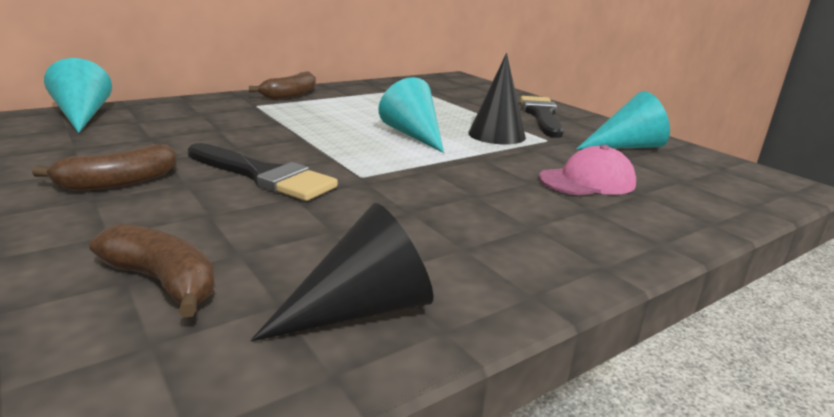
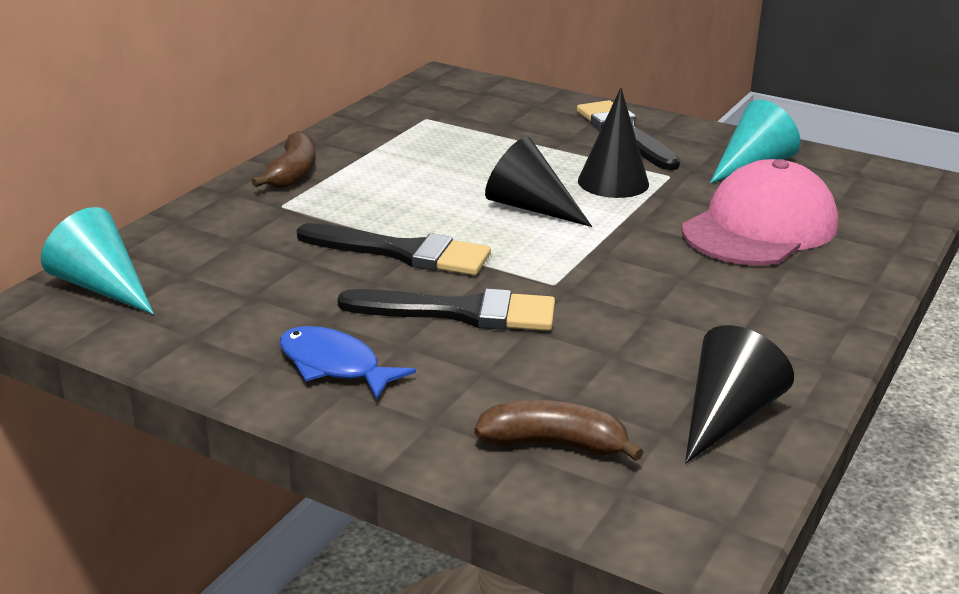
camera: 25 degrees left, 5 degrees up
brown banana [32,144,177,191] -> blue fish [280,326,416,400]
turquoise cone [379,77,444,153] -> black cone [485,137,592,227]
pink cap [539,145,636,196] -> pink cap [682,159,838,266], size x1.65
none -> black brush [297,223,491,275]

